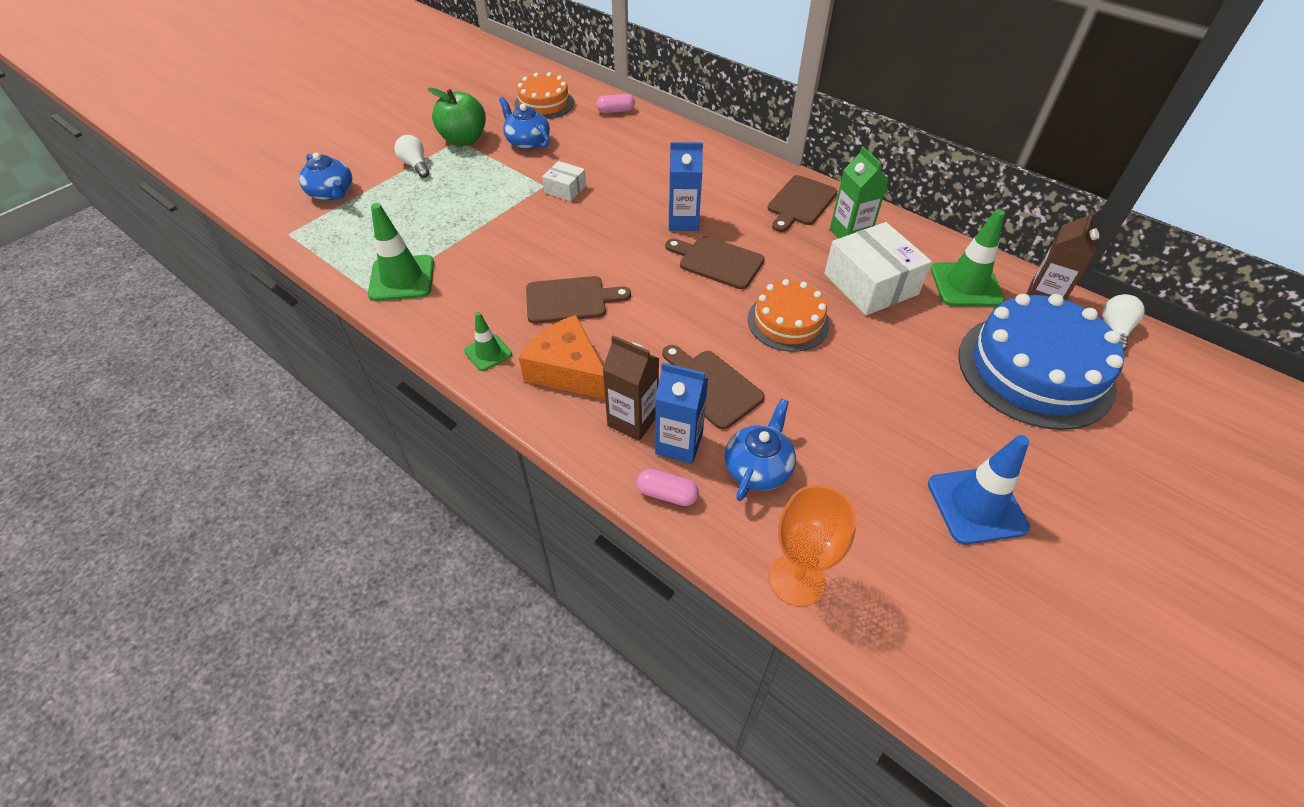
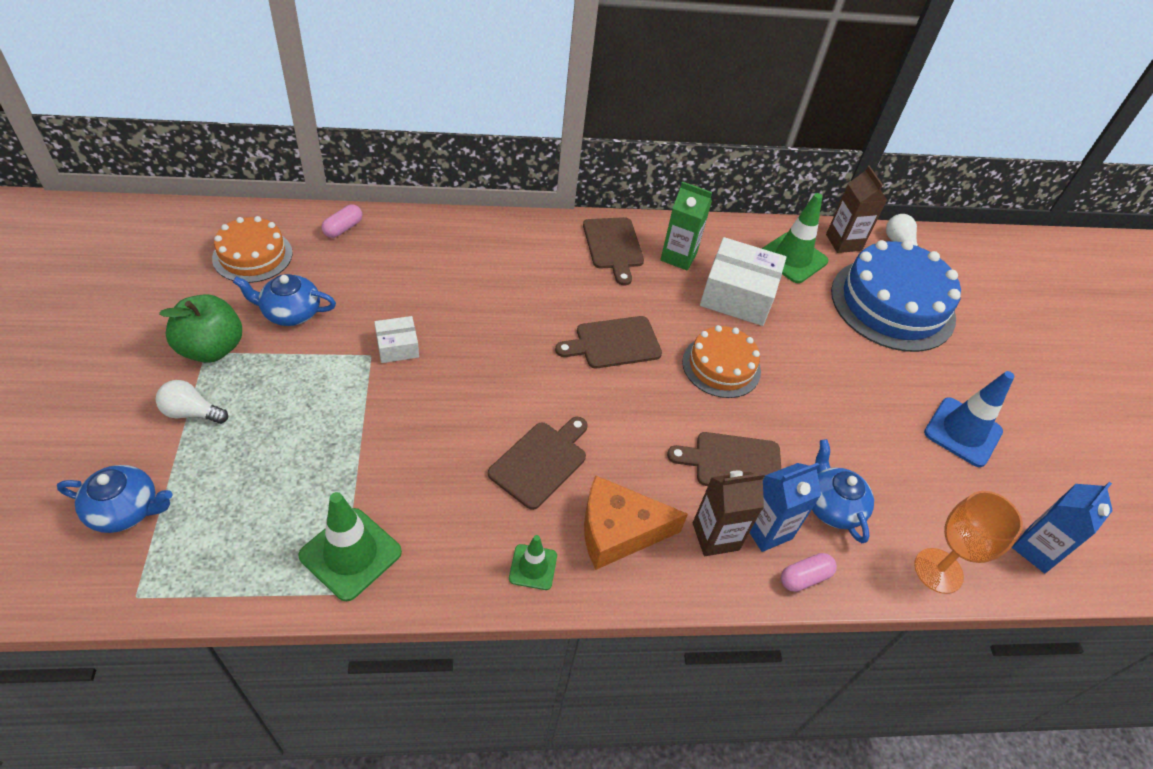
camera: 50 degrees left, 0 degrees up
blue carton [669,142,703,231] -> blue carton moved to [1012,482,1113,573]

